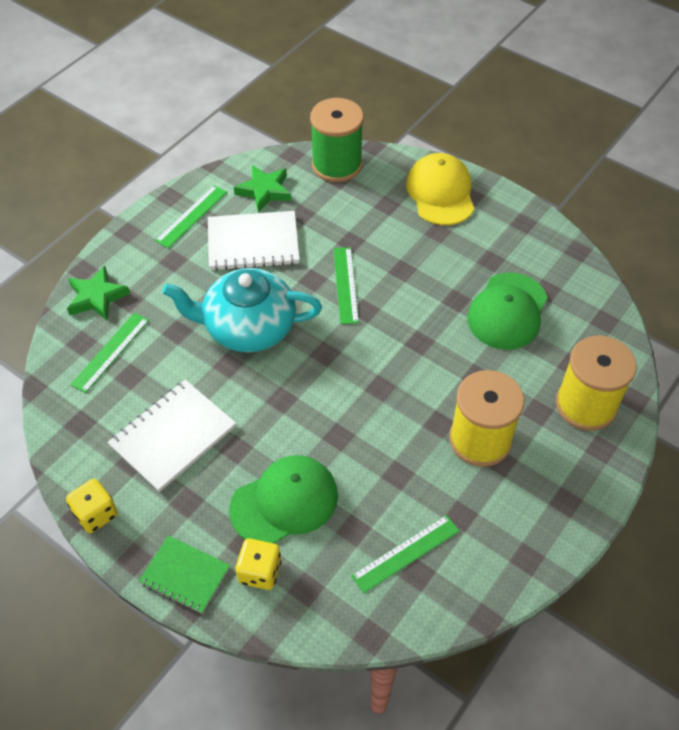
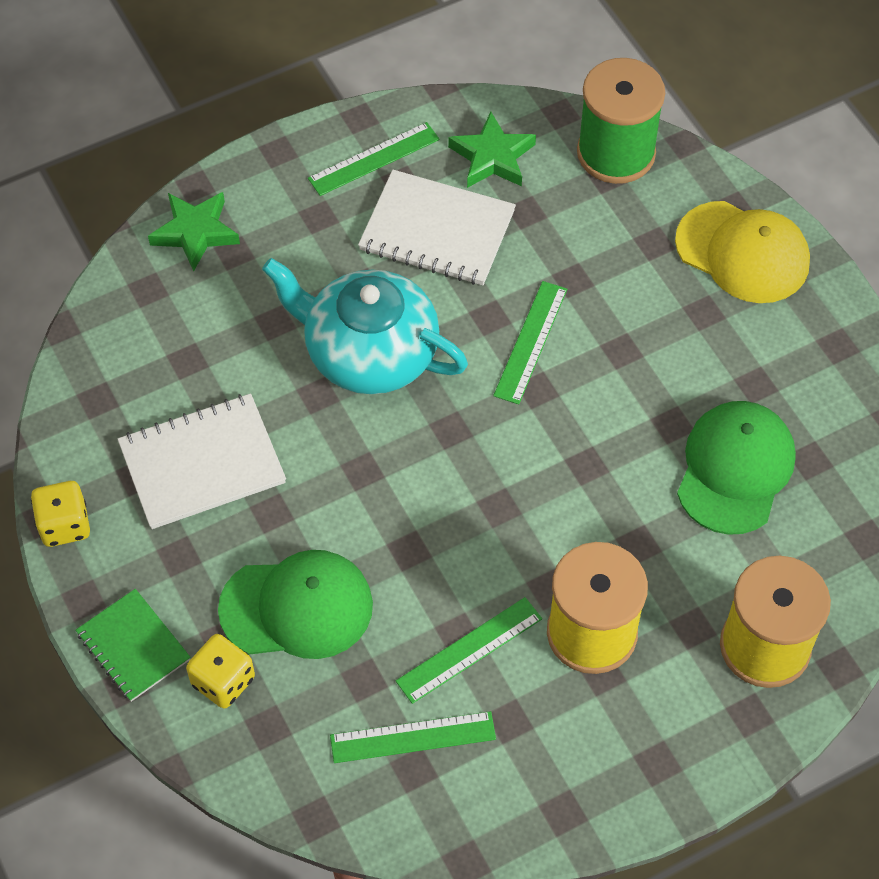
camera: 25 degrees right, 5 degrees up
green ruler [70,313,149,393] -> green ruler moved to [396,597,542,704]
yellow cap [406,153,474,225] -> yellow cap turned 105 degrees clockwise [675,201,810,303]
green cap [467,273,547,350] -> green cap turned 150 degrees clockwise [677,401,796,535]

